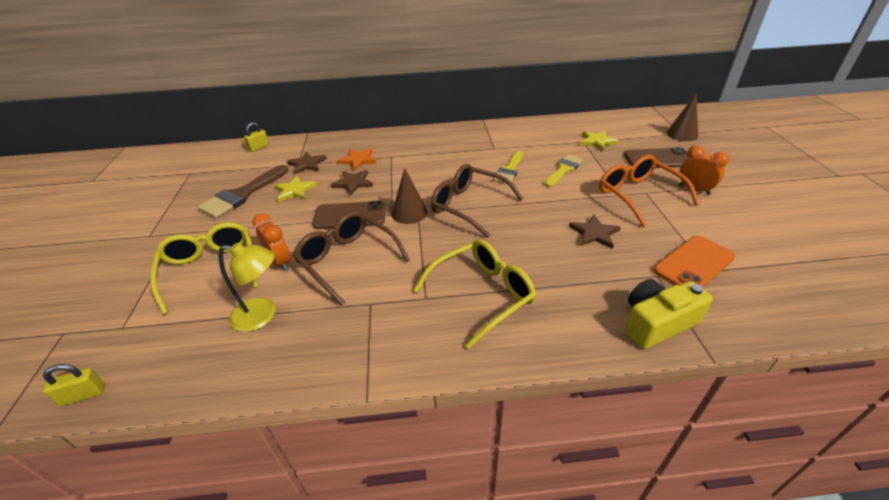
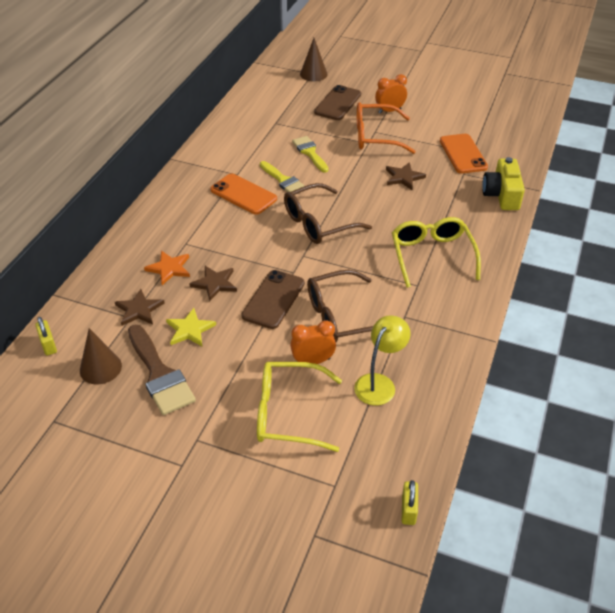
camera: 65 degrees left, 5 degrees up
brown cone [392,168,428,224] -> brown cone moved to [80,328,122,384]
yellow star [580,130,619,151] -> none
none -> orange phone [210,174,277,215]

